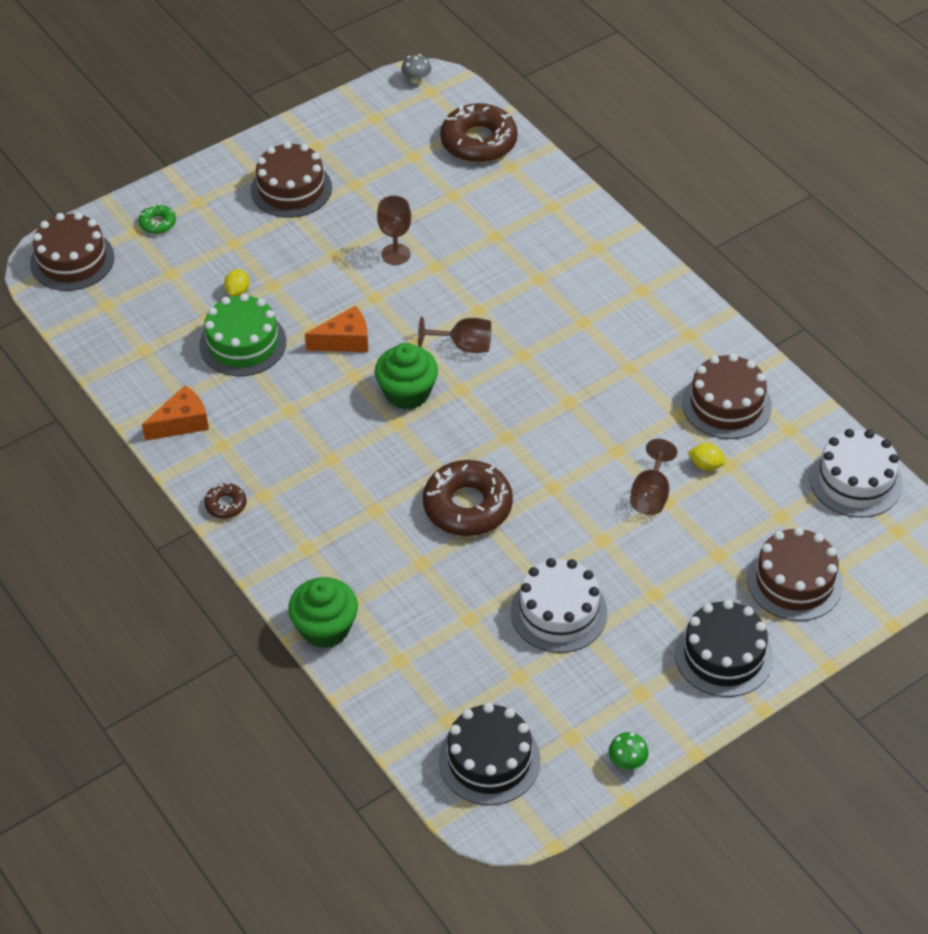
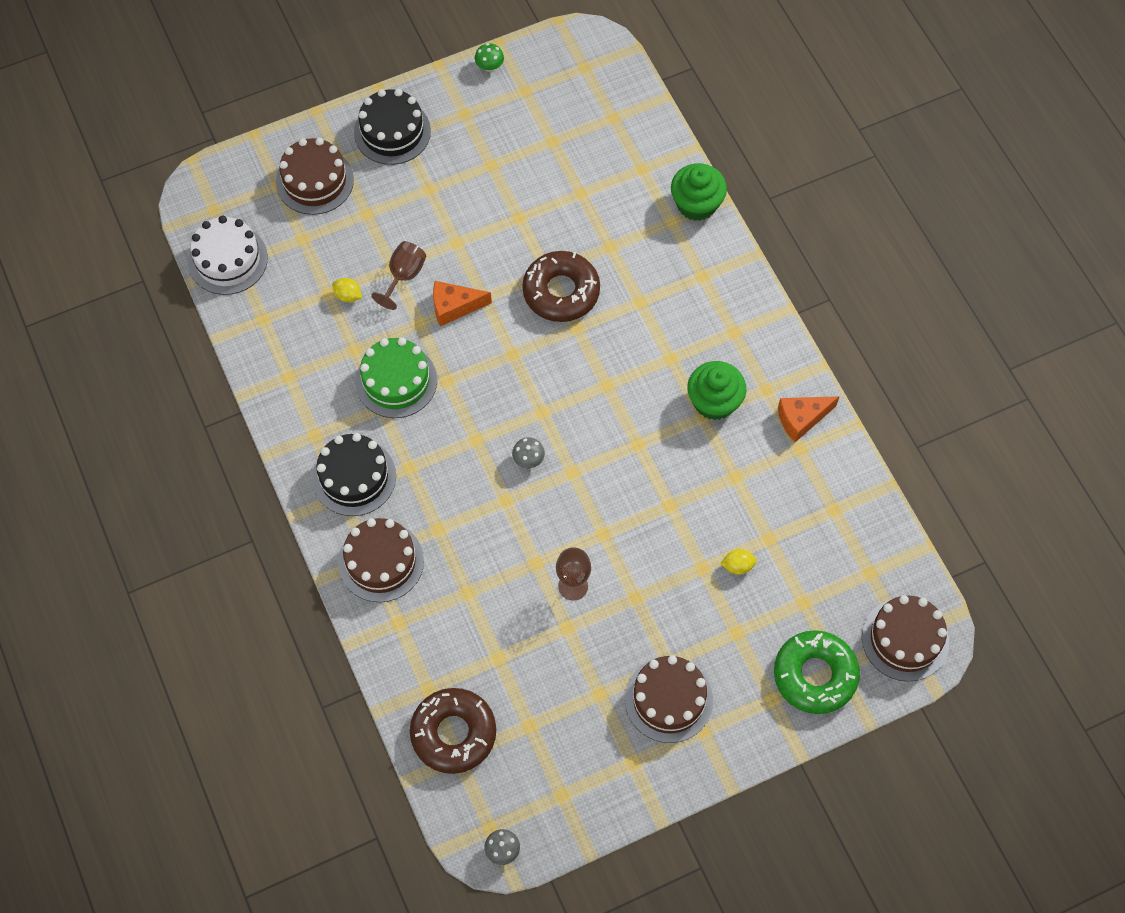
camera: 170 degrees left, 15 degrees up
green donut [138,204,176,234] -> green donut [774,630,860,714], size x2.14
green cake [199,293,286,376] -> green cake moved to [355,337,437,418]
brown donut [204,483,246,519] -> none
yellow lemon [224,269,250,297] -> yellow lemon turned 60 degrees clockwise [720,549,757,575]
orange cheese [305,306,368,352] -> orange cheese moved to [433,281,492,326]
green cupcake [375,343,438,410] -> green cupcake moved to [687,361,746,420]
brown goblet [418,317,491,353] -> grey mushroom [512,437,545,468]
black cake [439,703,541,805] -> black cake moved to [312,433,396,516]
white cake [511,558,607,653] -> none
brown cake [682,353,772,439] -> brown cake moved to [338,518,424,602]

